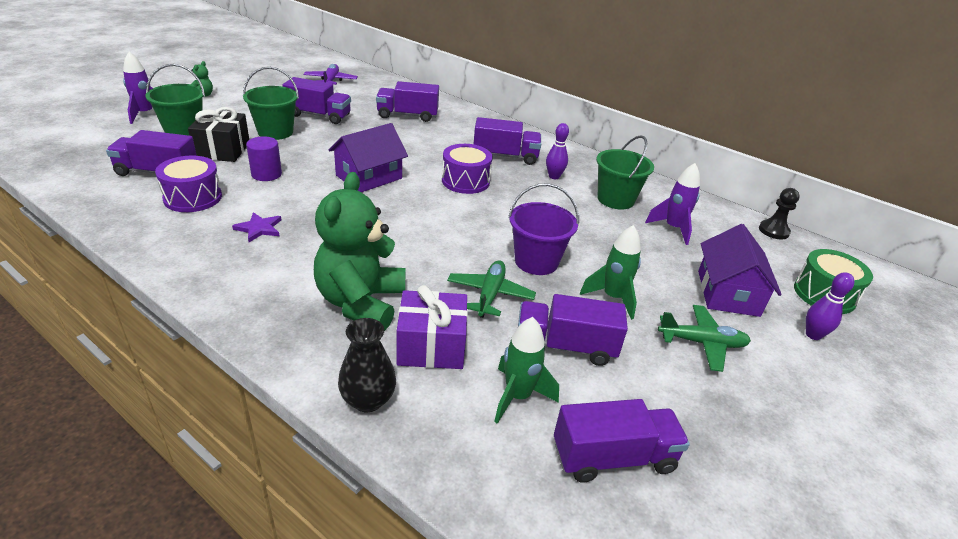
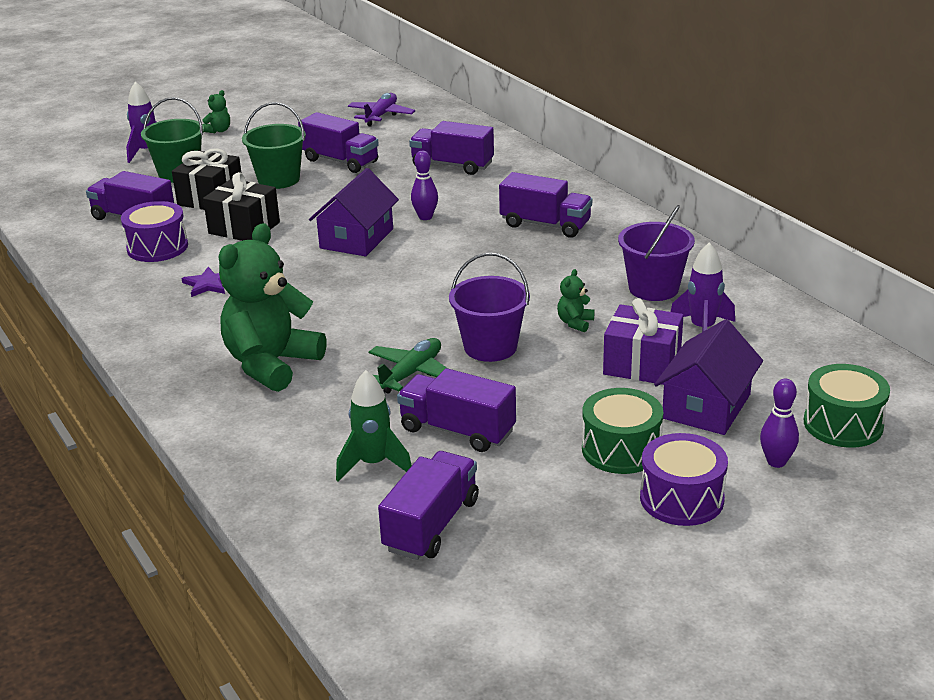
camera: 25 degrees right, 5 degrees down
purple cylinder [246,136,282,181] -> black gift [203,172,280,241]
purple house [329,123,408,192] -> purple house turned 45 degrees counterclockwise [309,168,399,256]
black vase [338,318,396,412] -> none
purple gift [397,285,468,369] -> purple gift moved to [603,298,683,385]
purple drum [442,144,493,194] -> purple drum moved to [640,433,728,526]
purple bowling pin [546,123,569,179] -> purple bowling pin moved to [411,151,438,220]
purple truck [554,399,690,483] -> purple truck turned 75 degrees counterclockwise [378,451,479,560]
green rocket [580,225,641,320] -> none
green bucket [596,135,654,210] -> purple bucket [618,205,695,301]
green plane [658,305,751,372] -> green drum [582,388,663,474]
black pawn [759,188,800,239] -> none
none -> green teddy bear [557,269,595,333]

